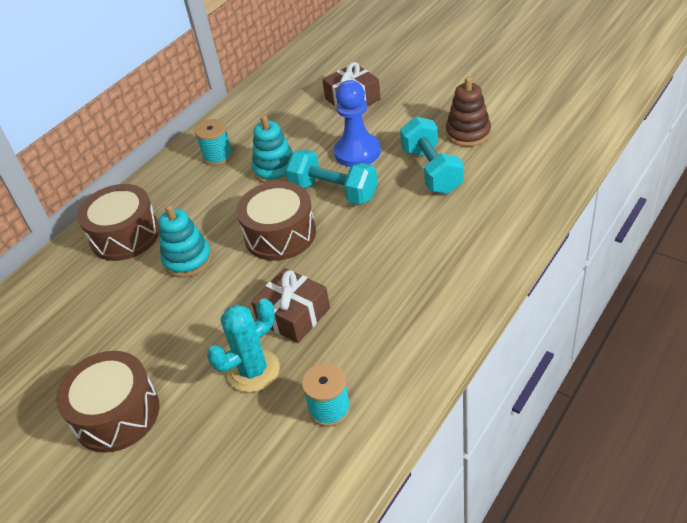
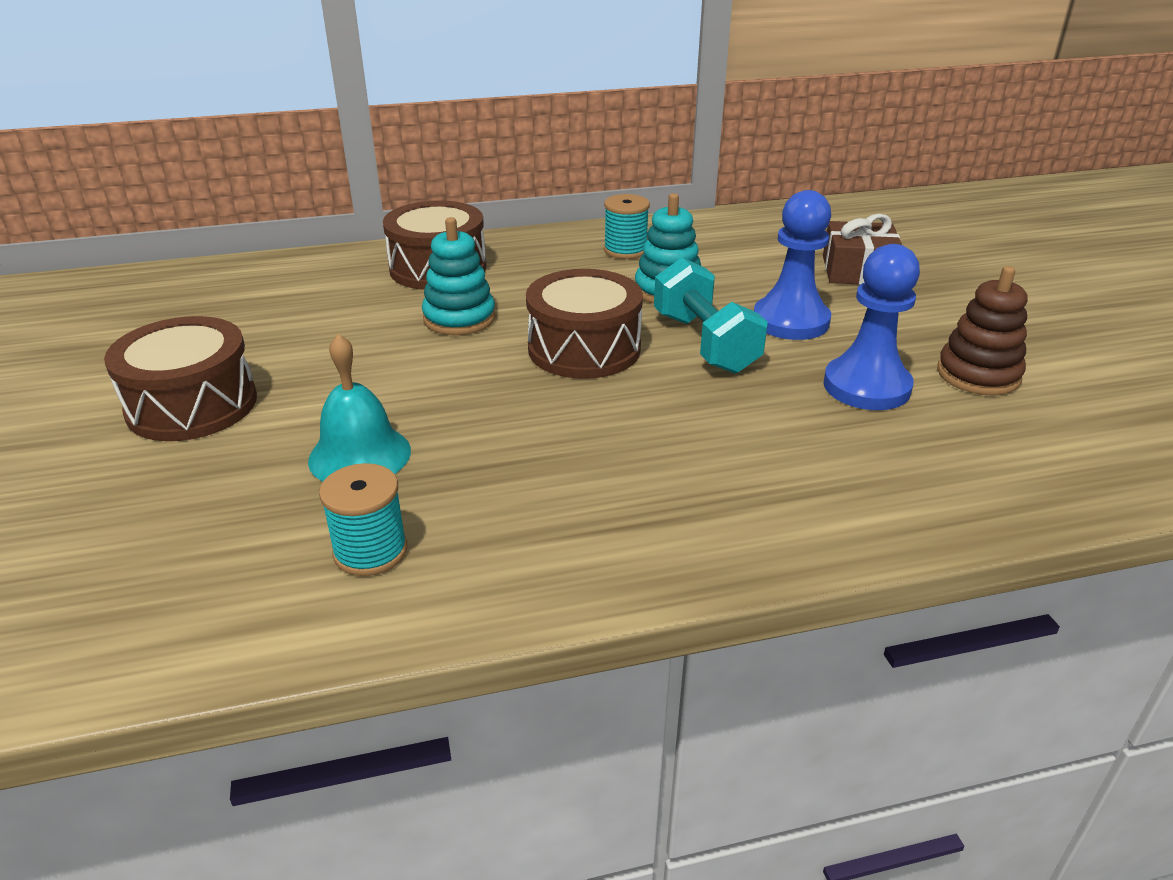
camera: 35 degrees right, 10 degrees down
turquoise cactus [207,298,280,392] -> turquoise bell [308,334,411,481]
brown gift [251,268,330,343] -> none
turquoise dumbbell [400,117,464,194] -> blue pawn [824,244,920,410]

